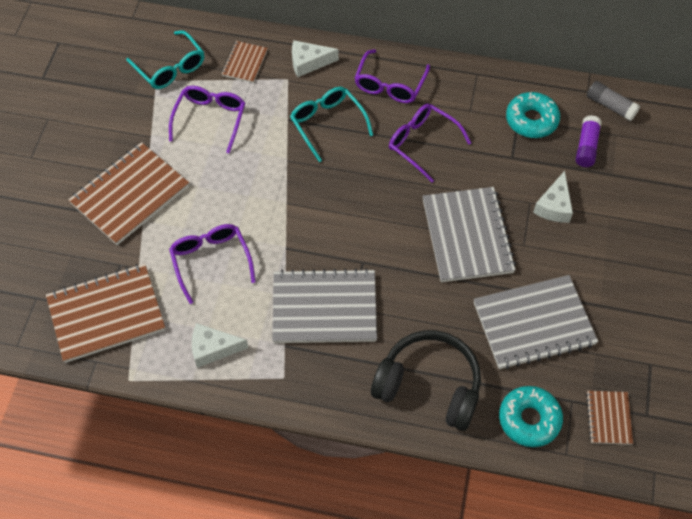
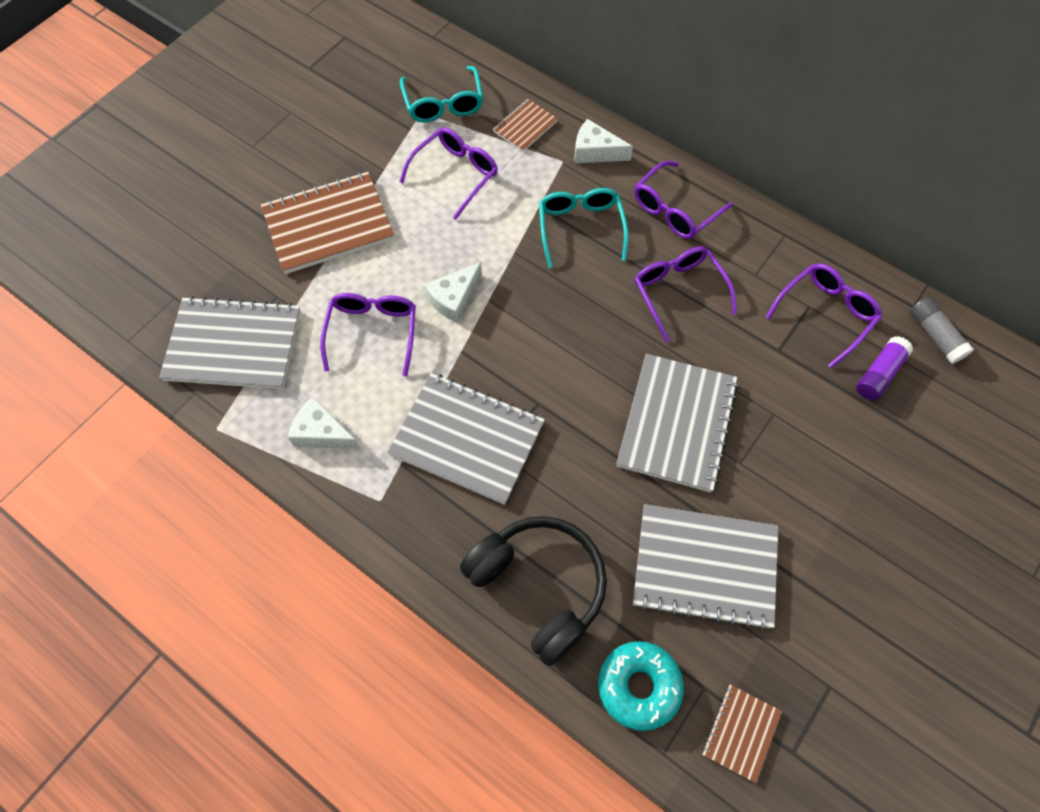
camera: 25 degrees right, 5 degrees up
brown notebook [46,264,165,363] -> grey notebook [159,296,301,389]
turquoise donut [506,92,560,138] -> purple glasses [766,263,882,368]
white cheese [533,171,573,223] -> white cheese moved to [424,262,482,323]

